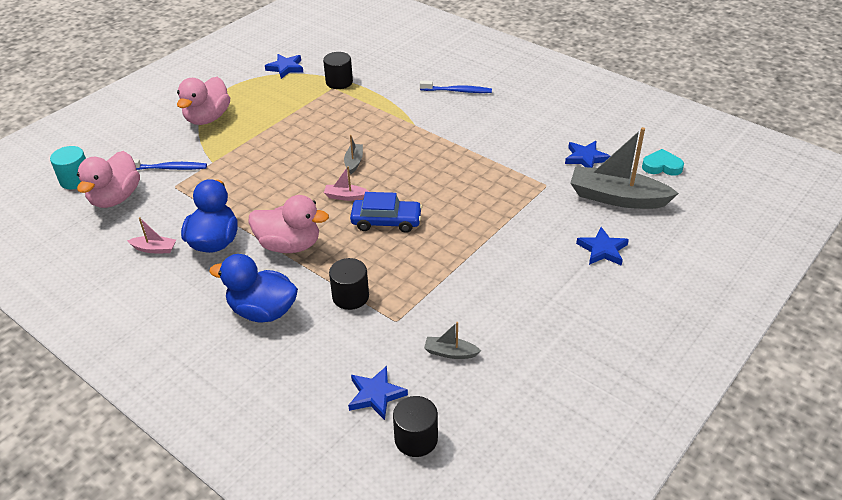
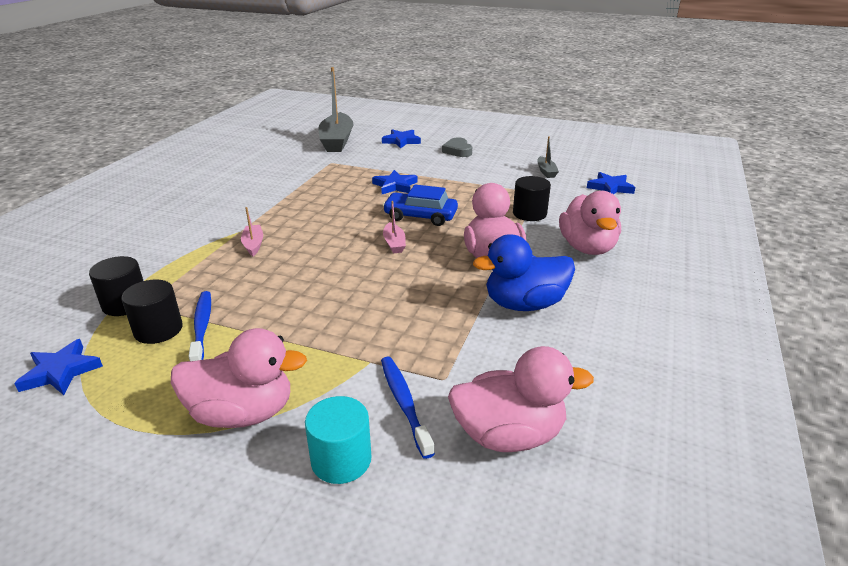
camera: 110 degrees left, 10 degrees down
turquoise cylinder [50,146,86,189] -> turquoise cylinder moved to [305,396,371,484]
pink boat [127,217,176,253] -> pink boat moved to [241,207,263,256]
blue duck [209,254,298,322] -> pink duck [559,191,621,255]
grey boat [344,135,363,174] -> none
blue car [350,192,422,233] -> blue car turned 60 degrees counterclockwise [383,185,458,226]
black cylinder [393,396,438,457] -> black cylinder moved to [121,279,183,344]
blue toothbrush [420,81,492,93] -> blue toothbrush moved to [189,291,211,361]
blue star [565,141,610,168] -> blue star moved to [372,170,417,194]
turquoise heart [642,149,684,176] -> none
none -> grey heart [442,137,472,157]

